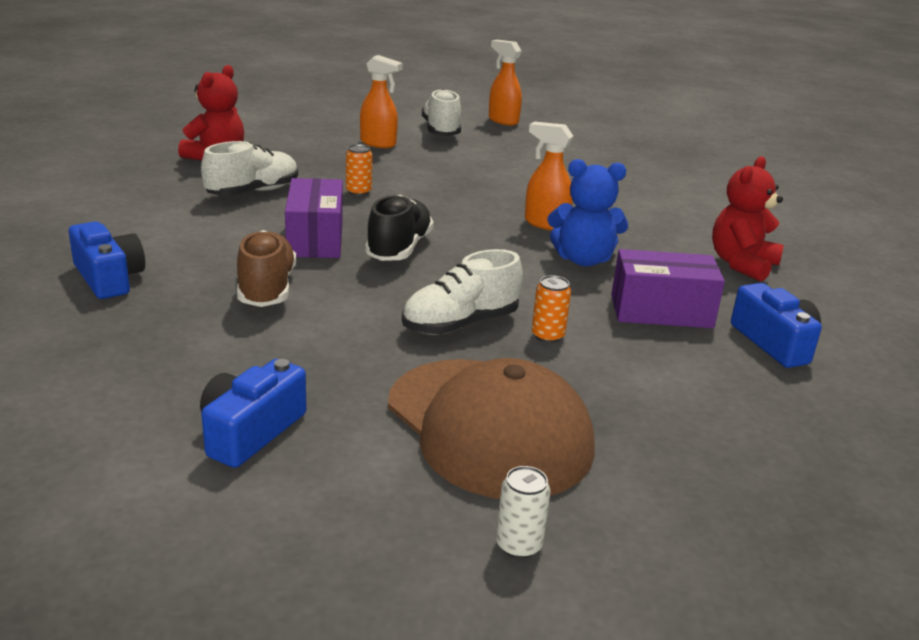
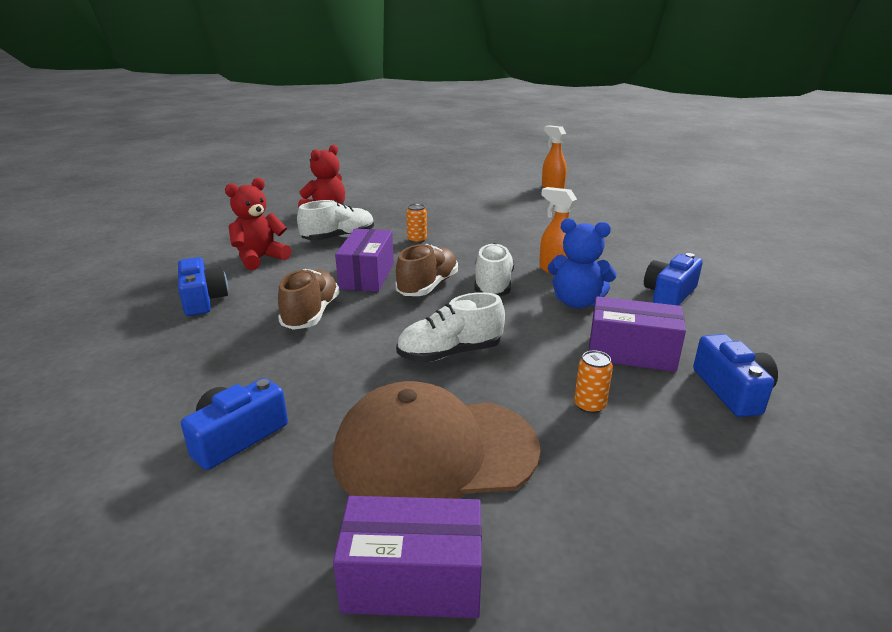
camera: 15 degrees right, 0 degrees up
orange spray bottle [360,55,403,148] -> none
black shoe [365,195,434,261] -> brown shoe [395,244,458,296]
brown cap [388,358,595,499] -> brown cap turned 105 degrees clockwise [332,381,541,499]
white shoe [422,89,461,136] -> white shoe moved to [475,243,514,296]
white can [496,466,550,559] -> purple box [333,496,482,618]
orange can [532,275,571,343] -> orange can moved to [574,351,613,414]
red teddy bear [712,156,784,282] -> red teddy bear moved to [225,178,292,270]
none -> blue camera [644,253,703,306]

